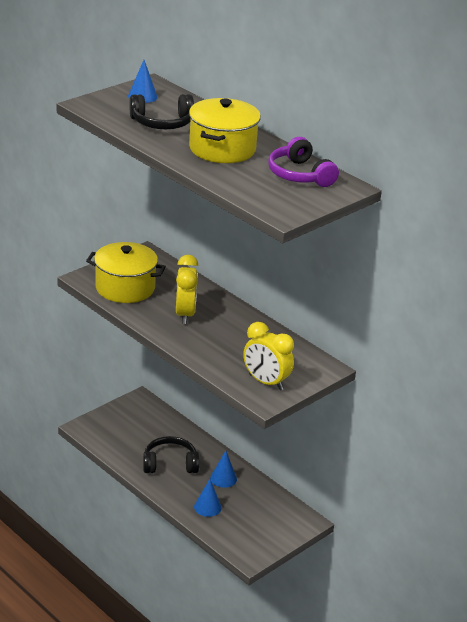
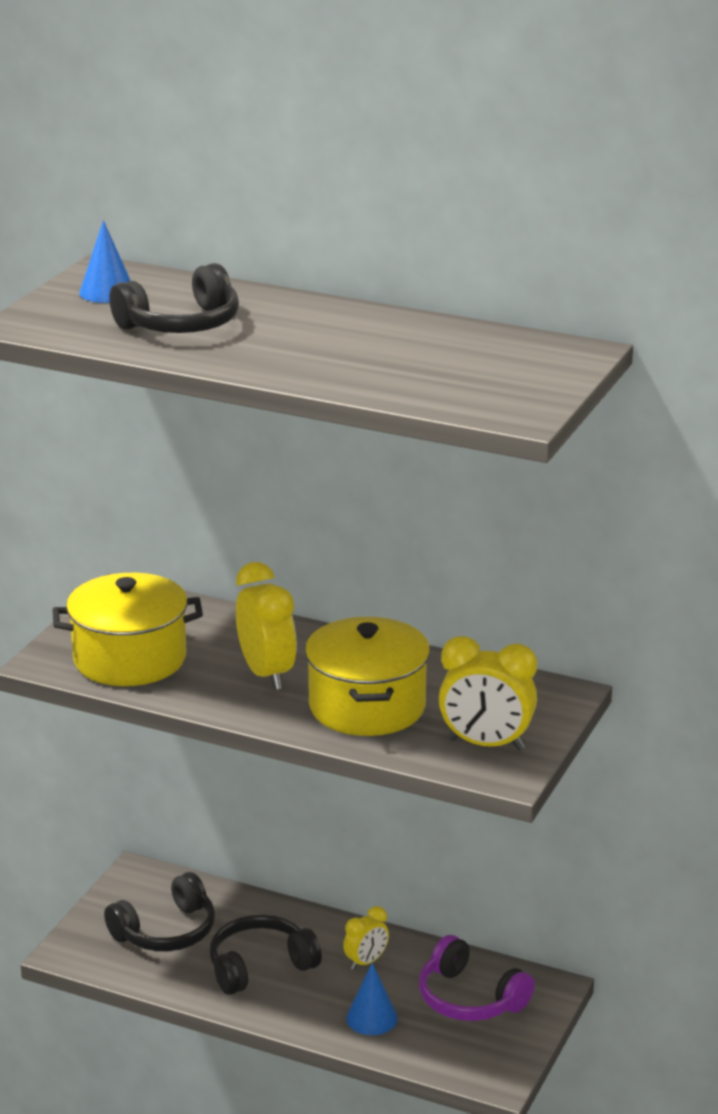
camera: 20 degrees left, 5 degrees down
yellow pot [189,98,261,163] -> yellow pot moved to [305,617,430,736]
blue cone [210,451,237,488] -> yellow clock [343,906,389,970]
purple headphones [268,137,339,187] -> purple headphones moved to [419,935,535,1021]
none -> black headphones [104,872,215,951]

